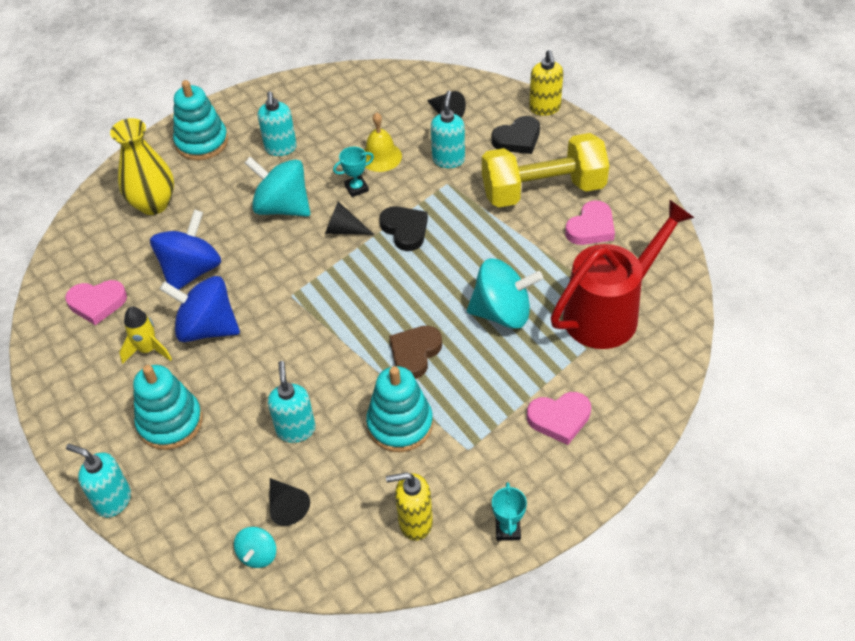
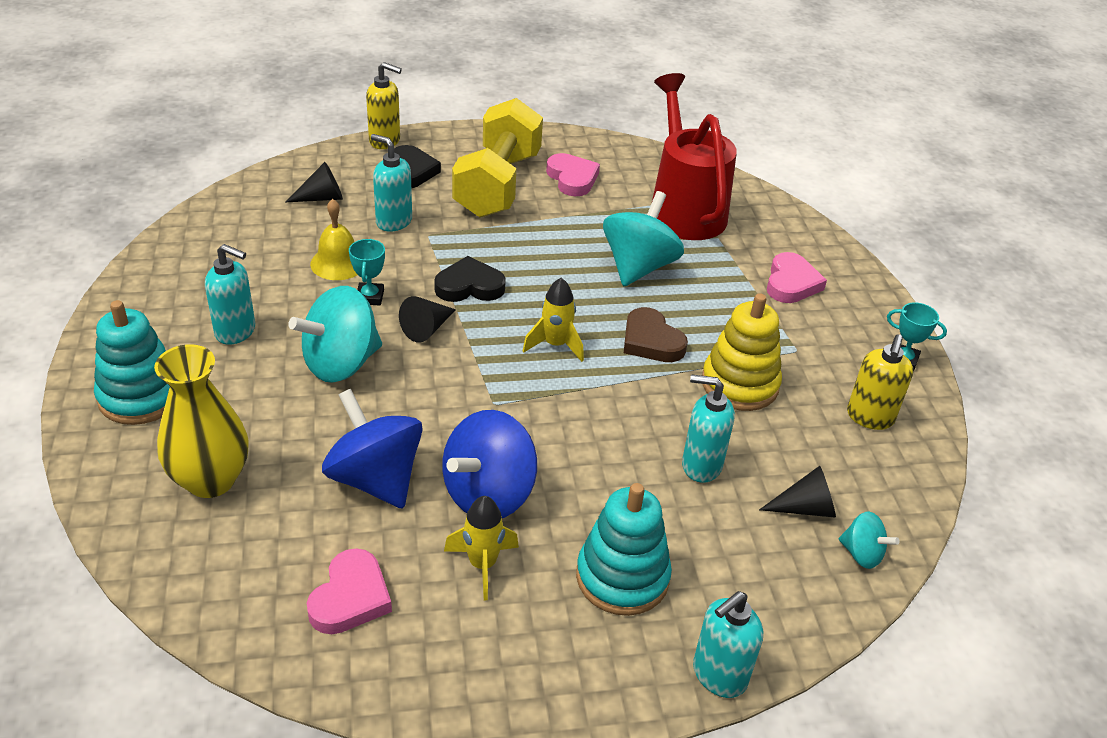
camera: 70 degrees left, 10 degrees down
turquoise stacking toy [366,366,433,452] -> yellow stacking toy [702,293,782,411]
none -> yellow rocket [523,278,584,362]

